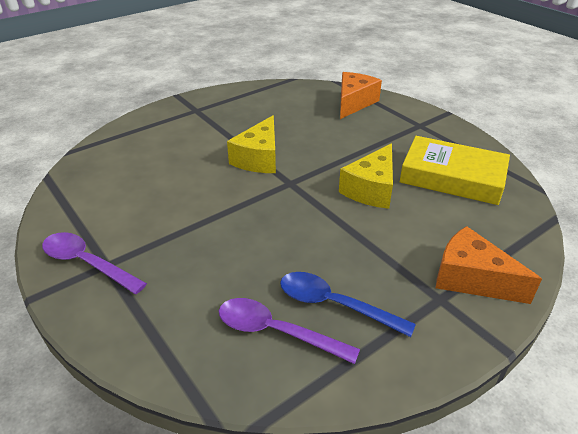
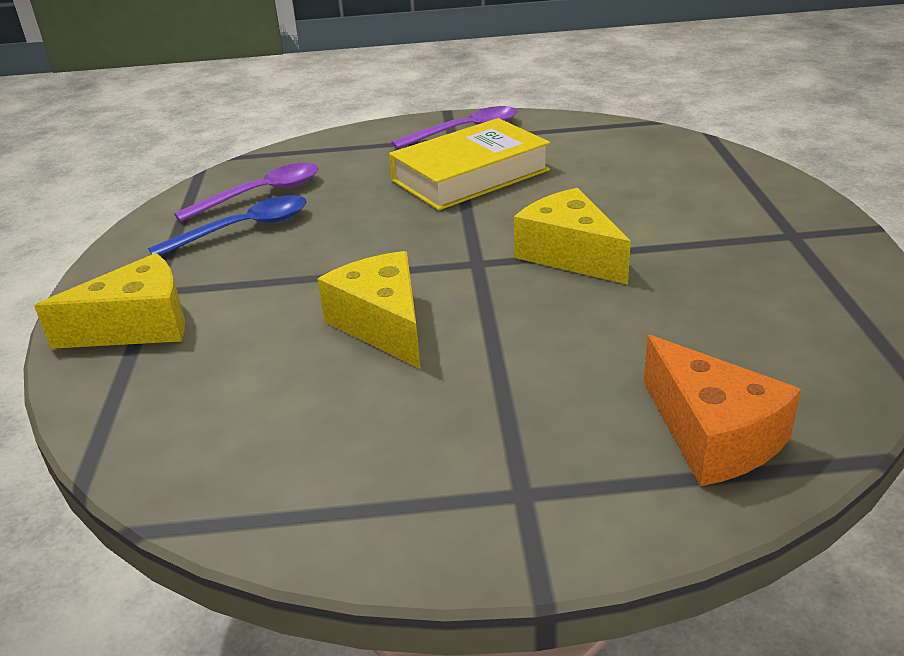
camera: 125 degrees right, 5 degrees down
yellow book [400,136,510,205] -> yellow book moved to [389,118,550,210]
orange cheese [436,226,542,304] -> yellow cheese [34,253,185,349]

